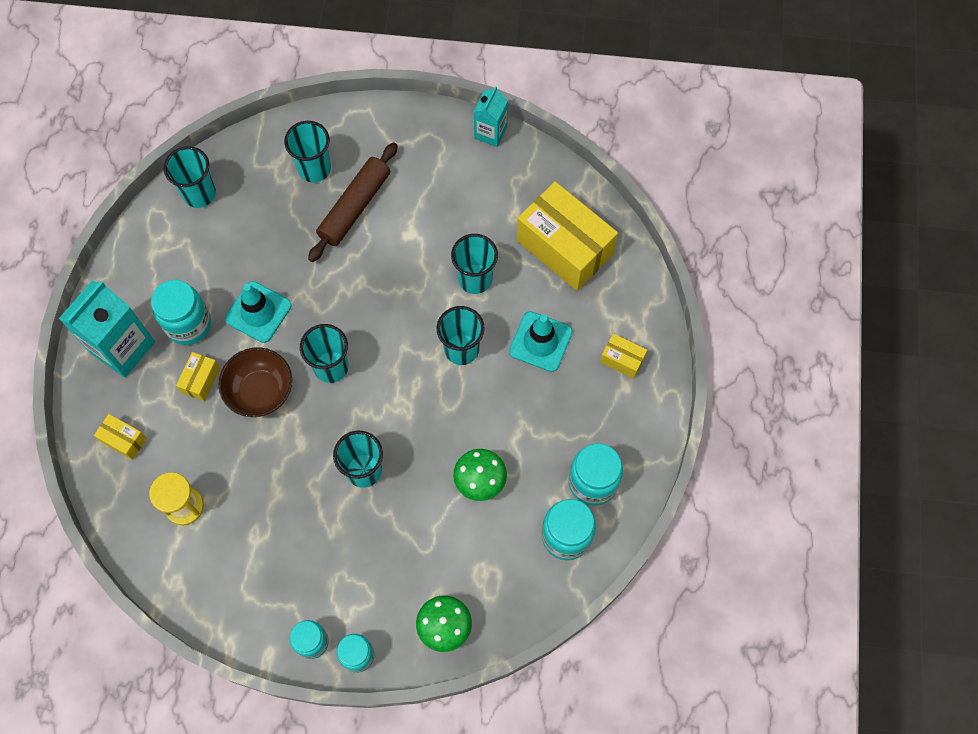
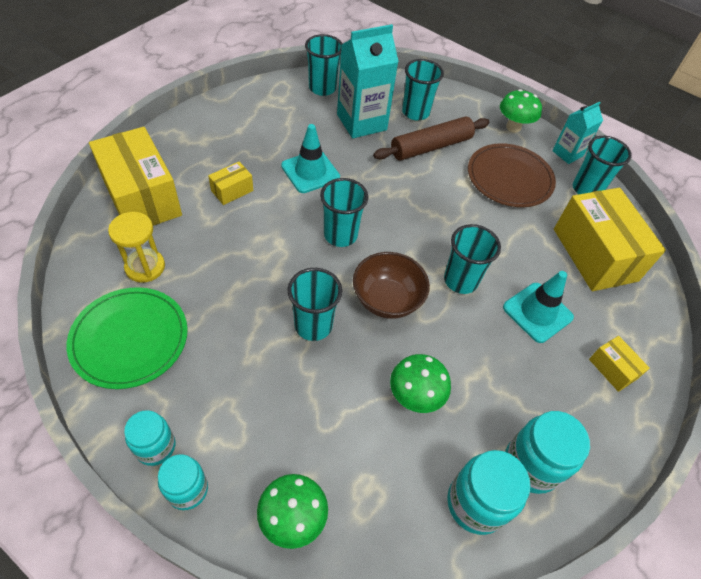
camera: 25 degrees right, 15 degrees down
turquoise carton [59,281,155,378] -> turquoise carton moved to [337,24,399,138]
yellow box [94,414,147,460] -> yellow box [89,127,182,226], size x2.24
turquoise jar [151,280,211,345] -> none
brown bowl [218,347,292,417] -> brown bowl moved to [353,252,430,319]
turquoise cup [451,234,498,294] -> turquoise cup moved to [573,136,632,195]
none -> green plate [67,287,188,389]
none -> brown plate [468,143,556,207]
none -> green mushroom [500,89,542,133]

